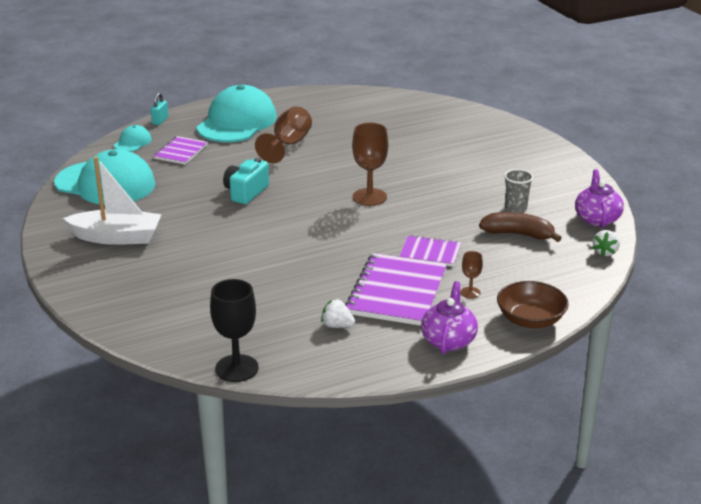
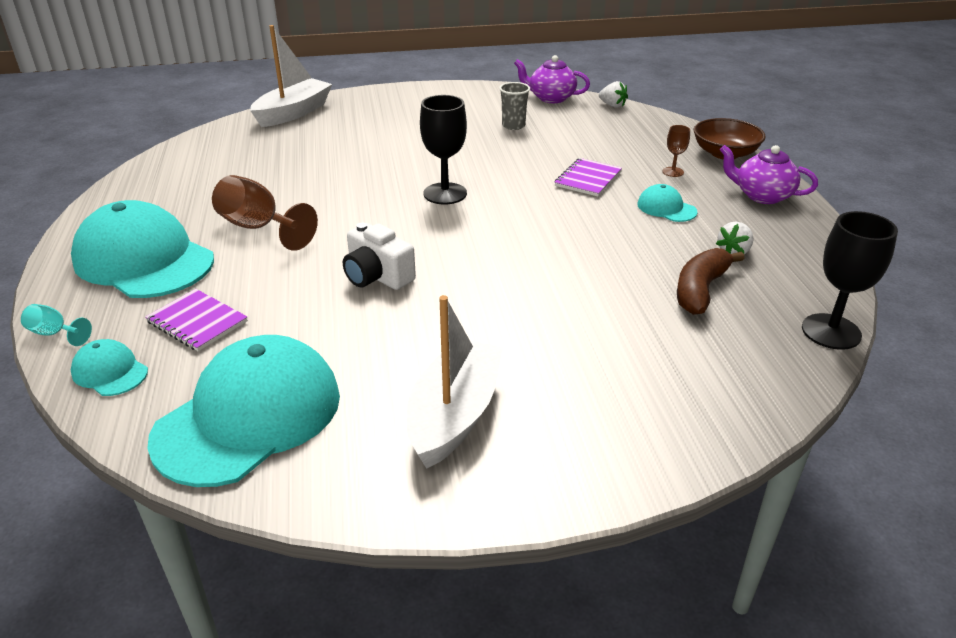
camera: 75 degrees left, 5 degrees up
turquoise padlock [151,93,168,125] -> turquoise goblet [21,304,92,346]
turquoise camera [223,158,269,204] -> white camera [343,223,416,290]
purple notebook [345,253,447,326] -> turquoise cap [637,184,698,222]
brown goblet [352,123,388,206] -> black goblet [420,95,467,204]
brown banana [479,212,561,242] -> brown banana moved to [677,248,745,315]
none -> white boat [250,25,332,127]

